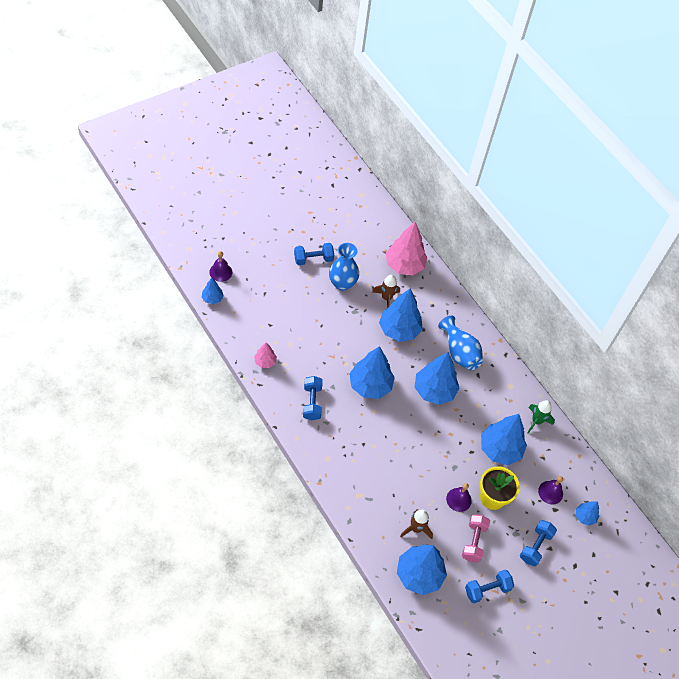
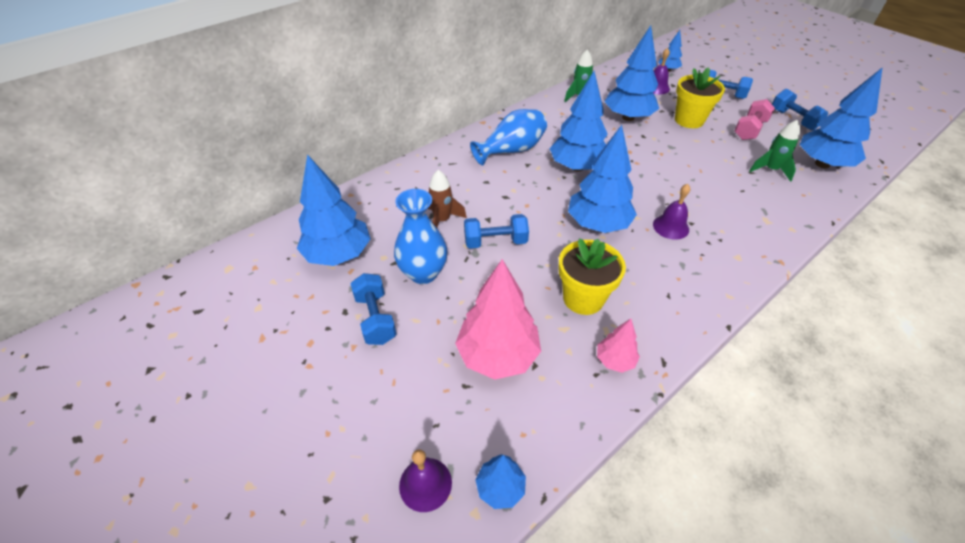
camera: 90 degrees left, 10 degrees down
blue dumbbell [303,376,323,420] -> blue dumbbell moved to [464,214,529,249]
blue tree [379,289,423,342] -> blue tree moved to [297,154,371,266]
pink tree [386,222,427,275] -> pink tree moved to [455,259,541,380]
brown rocket [400,509,433,539] -> green rocket [749,120,800,182]
purple bell [446,483,472,512] -> purple bell moved to [653,184,690,240]
pink dumbbell [462,515,490,563] -> pink dumbbell turned 60 degrees counterclockwise [734,99,775,140]
none -> yellow flower pot [558,238,626,315]

